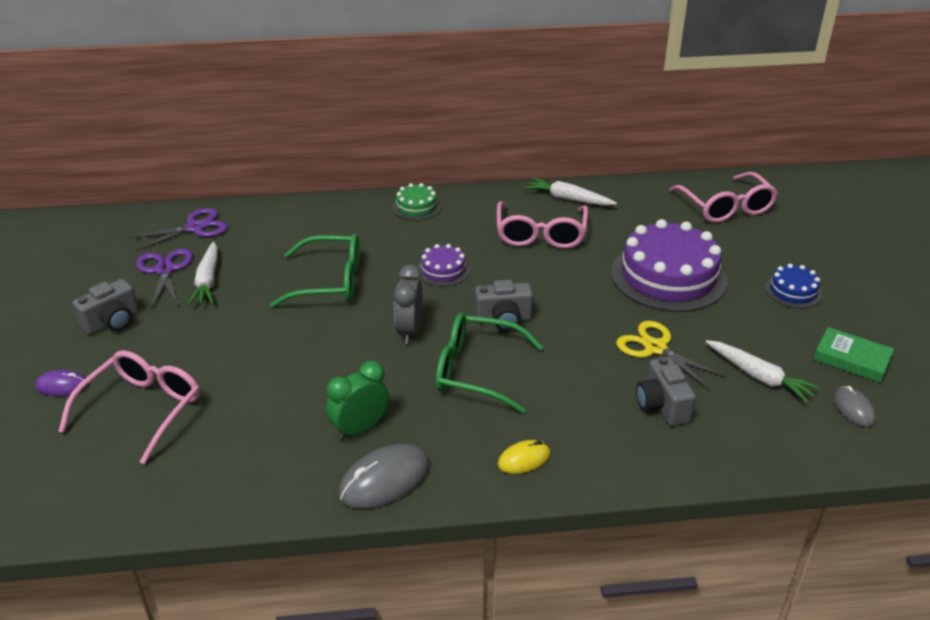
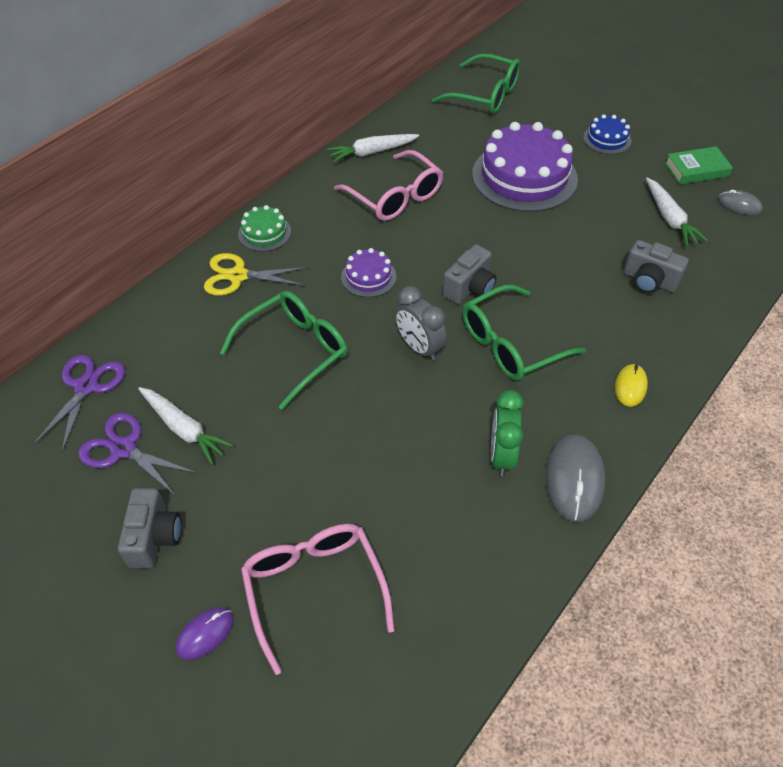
camera: 45 degrees left, 15 degrees up
yellow scissors [616,321,727,390] -> yellow scissors moved to [204,253,308,296]
pink glasses [669,172,778,223] -> green glasses [432,53,521,114]
white carrot [705,340,820,403] -> white carrot turned 75 degrees clockwise [646,178,708,246]

